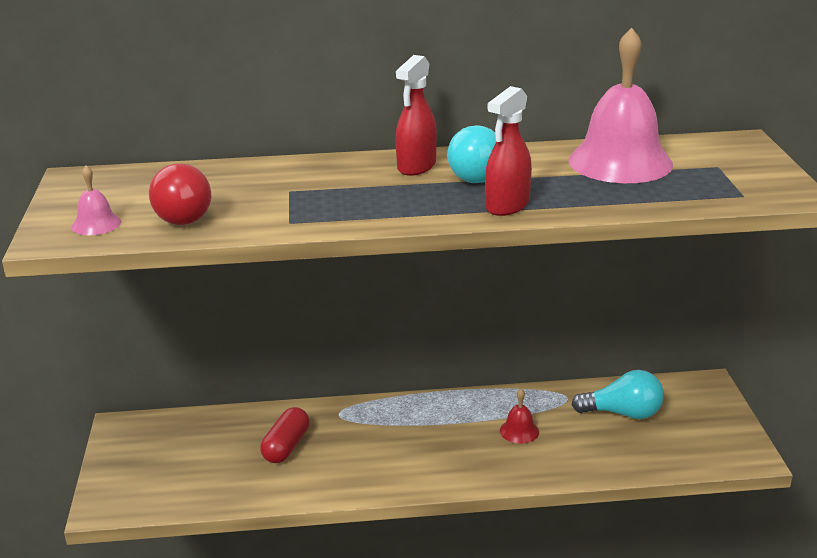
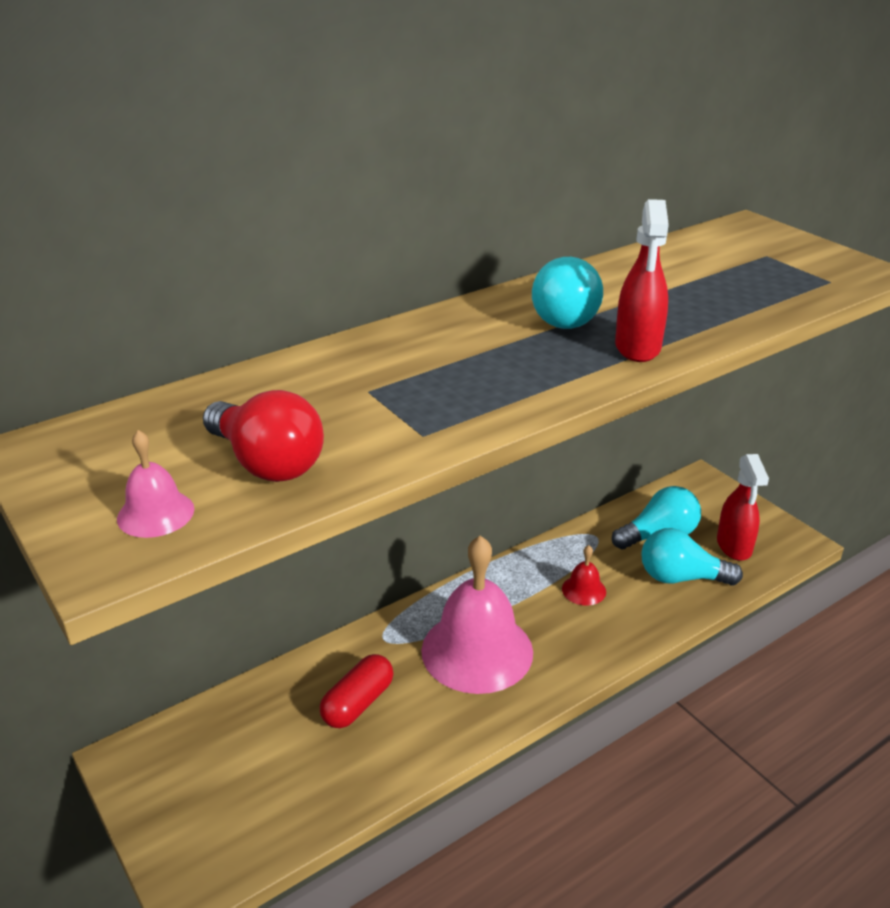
camera: 30 degrees left, 5 degrees up
red capsule [260,407,309,463] -> red capsule turned 45 degrees clockwise [320,654,393,728]
red spray bottle [396,55,437,176] -> red spray bottle moved to [717,454,769,561]
pink bell [568,28,673,183] -> pink bell moved to [421,535,533,694]
none -> turquoise light bulb [641,528,743,586]

